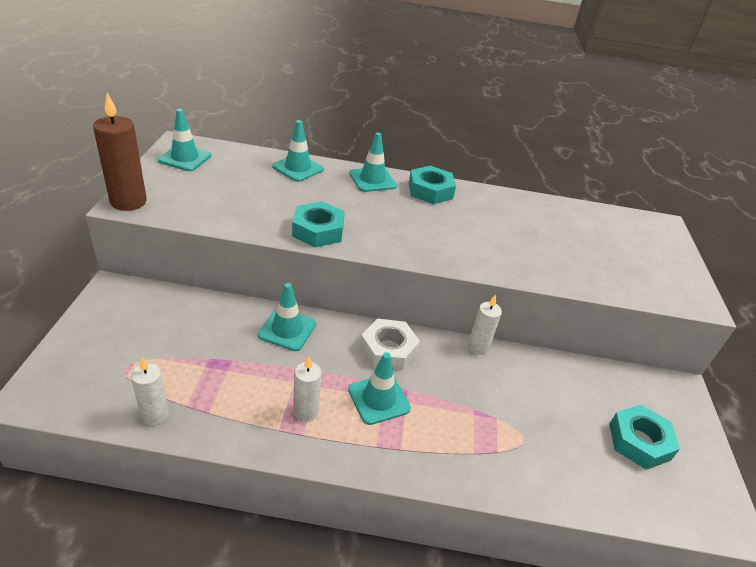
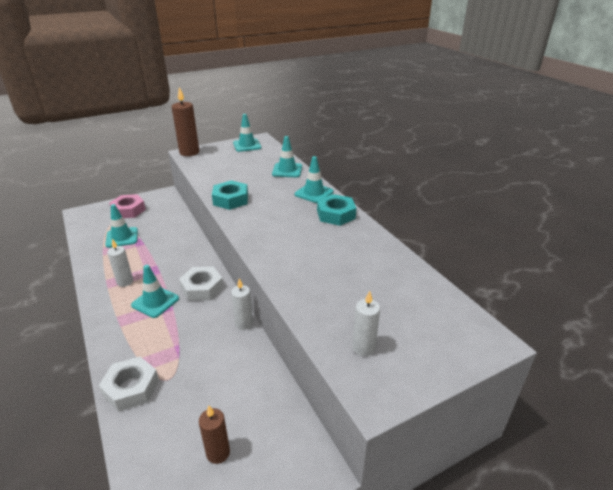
camera: 60 degrees right, 5 degrees down
white candle [131,357,169,425] -> white candle moved to [352,291,380,356]
turquoise traffic cone [258,283,316,351] -> turquoise traffic cone moved to [105,204,138,248]
turquoise nut [609,405,680,470] -> brown candle [199,405,230,464]
none -> white nut [99,357,159,411]
none -> pink nut [109,194,146,218]

